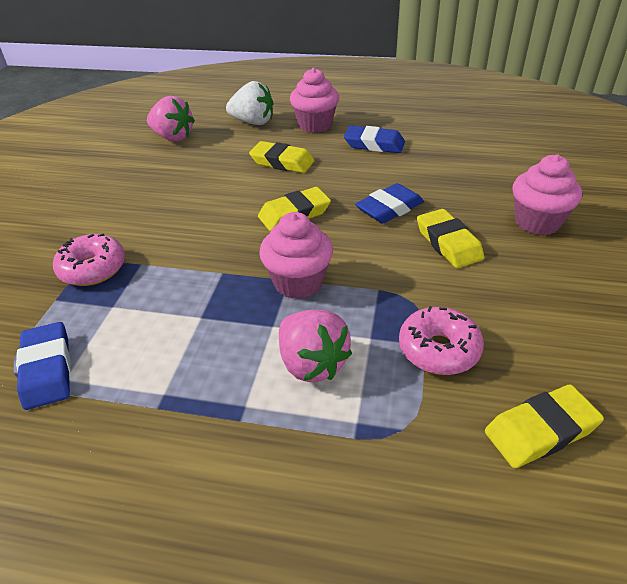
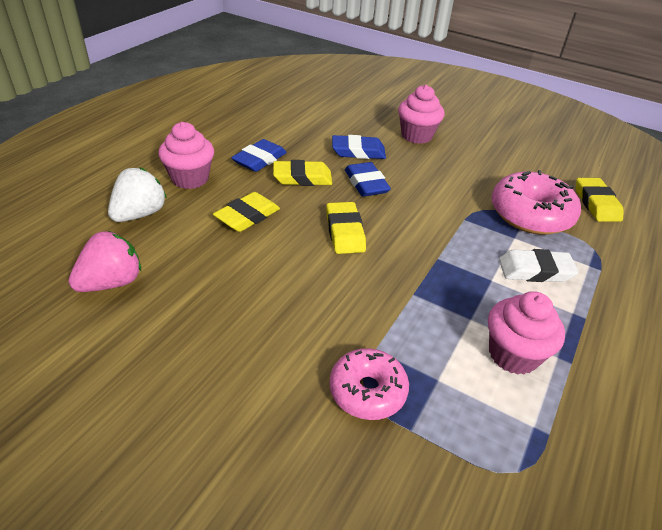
camera: 75 degrees left, 0 degrees up
blue eraser [16,322,71,410] -> blue eraser moved to [332,135,386,159]
pink cupcake [259,212,333,299] -> pink cupcake moved to [488,291,565,375]
pink strawberry [279,310,352,382] -> white eraser [499,249,578,282]
pink donut [399,306,484,375] -> pink donut [492,170,581,235], size x1.55
yellow eraser [417,209,484,268] -> yellow eraser moved to [273,160,332,186]

